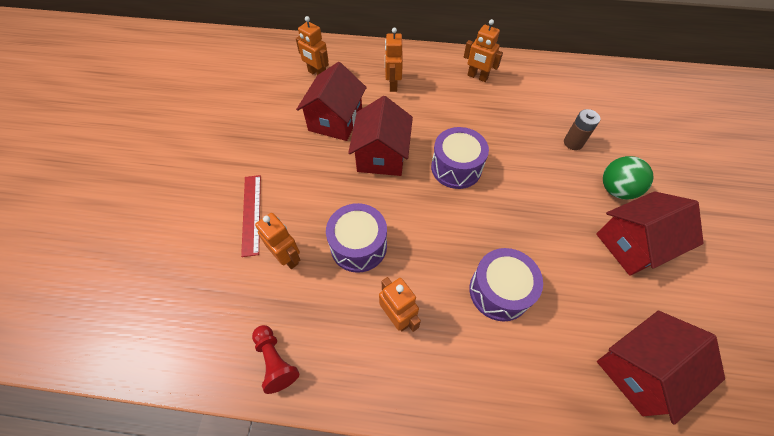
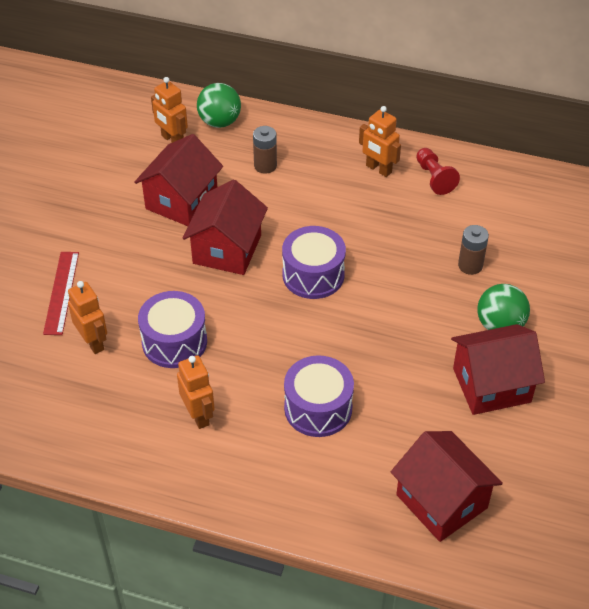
camera: 10 degrees right, 10 degrees down
red pawn [252,325,299,394] -> red pawn moved to [416,148,460,195]
orange robot [385,27,403,92] -> brown battery [253,126,277,174]
red house [597,311,725,425] -> red house turned 75 degrees clockwise [391,431,503,542]
none -> green ball [197,83,241,128]

